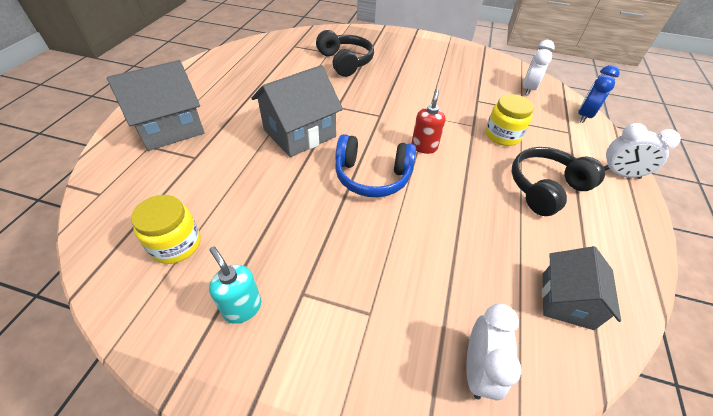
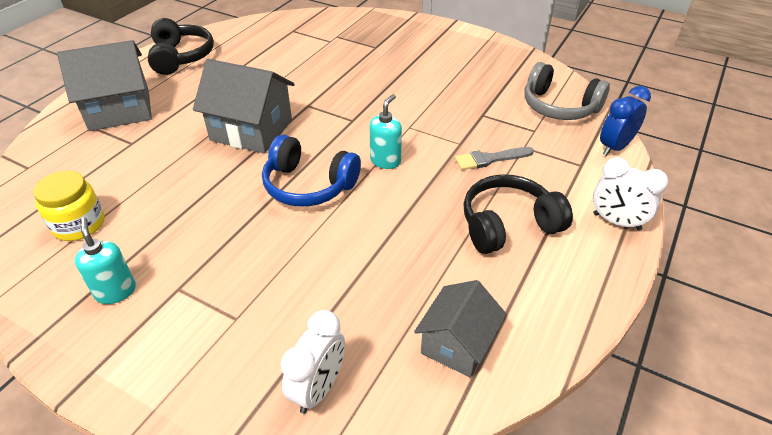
camera: 15 degrees right, 5 degrees down
grey house [252,65,343,157] -> grey house turned 45 degrees clockwise [193,59,295,154]
black headphones [316,30,374,77] -> black headphones moved to [148,18,214,75]
red soap dispenser [411,89,445,154] -> turquoise soap dispenser [369,94,402,169]
yellow jar [485,94,534,146] -> grey brush [455,147,534,170]
white clock [523,40,555,96] -> grey headphones [524,62,610,120]

